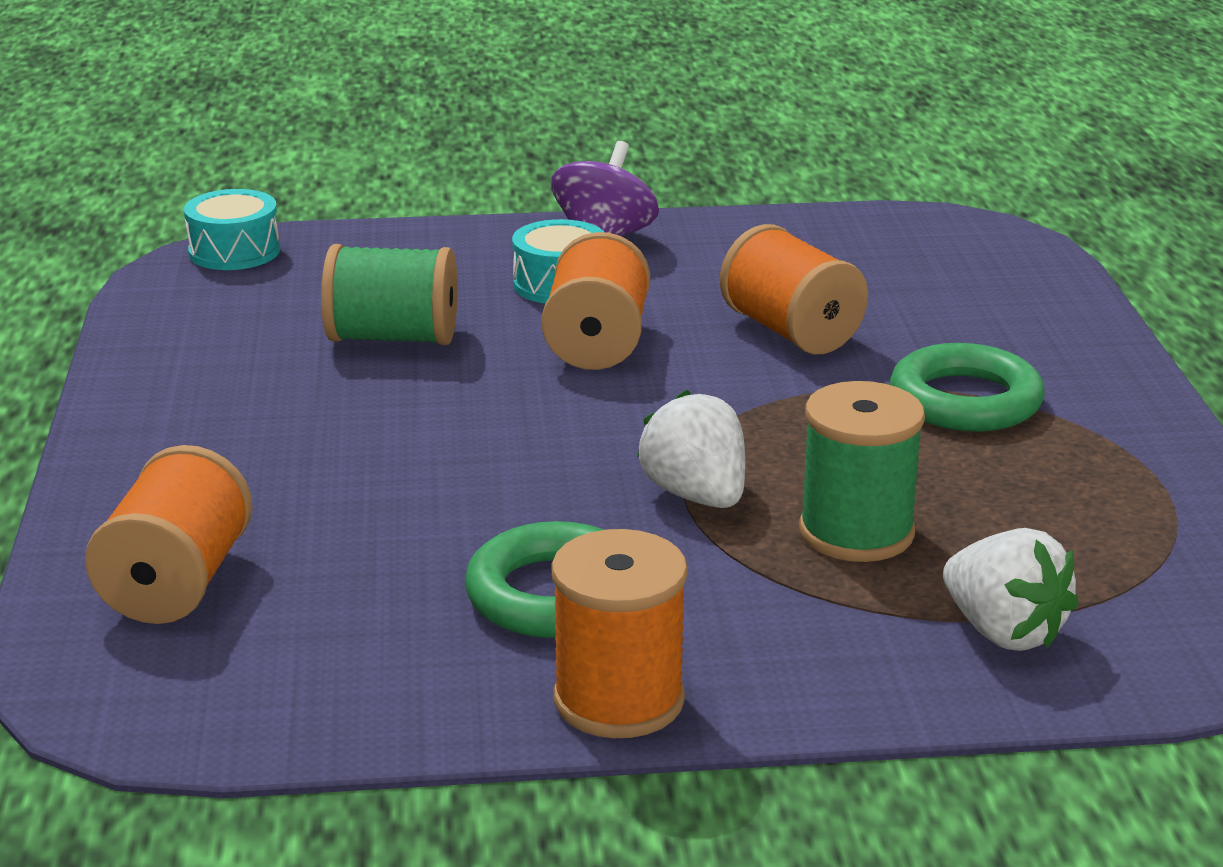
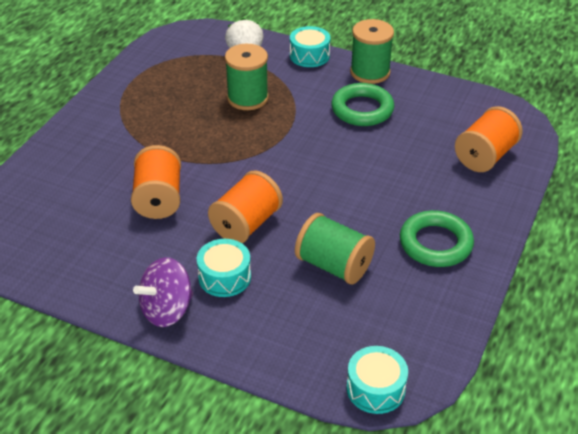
camera: 150 degrees left, 15 degrees up
orange spool [551,529,688,738] -> green spool [350,19,394,84]
white strawberry [637,390,745,508] -> none
green ring [890,343,1045,432] -> green ring moved to [400,210,474,267]
none -> turquoise drum [290,26,330,67]

